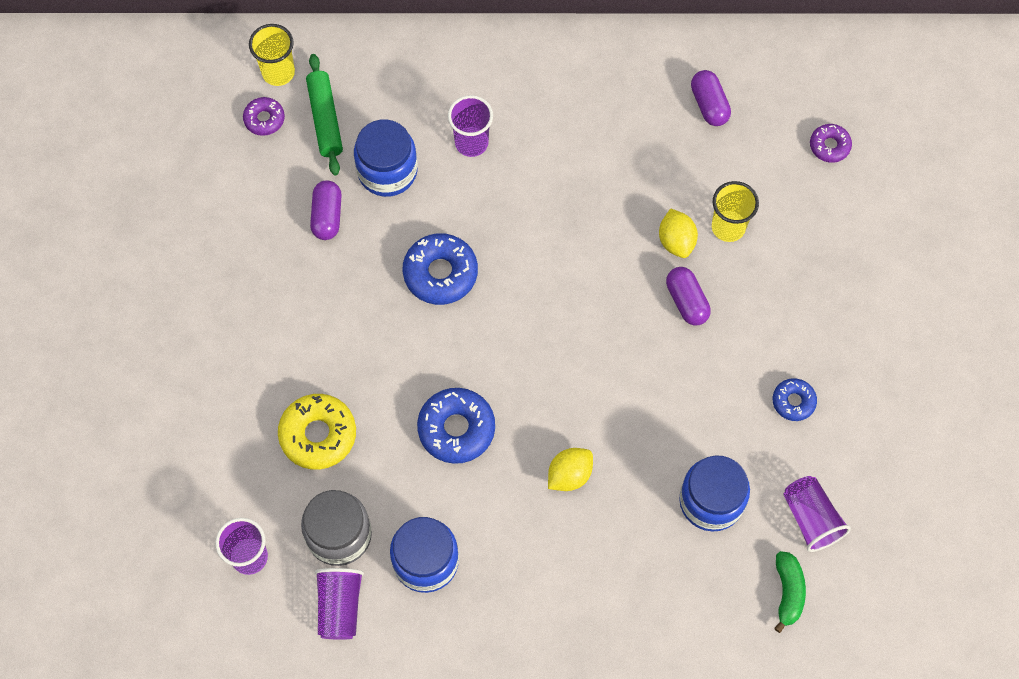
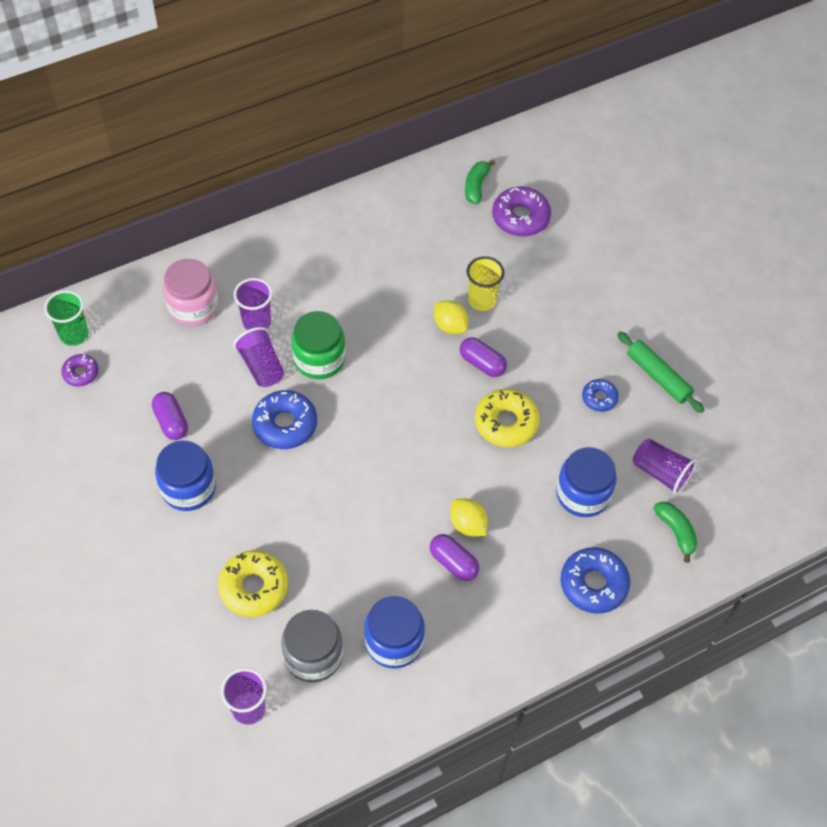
camera: 30 degrees left, 10 degrees down
yellow cup [249,24,295,86] -> green cup [44,290,88,346]
green rolling pin [306,54,343,175] -> green rolling pin moved to [617,332,704,413]
purple cup [315,568,364,640] -> purple cup moved to [233,327,284,387]
blue jar [354,119,417,197] -> blue jar moved to [155,441,216,511]
blue donut [417,388,495,464] -> blue donut moved to [561,547,630,614]
yellow lemon [548,448,593,491] -> yellow lemon turned 60 degrees counterclockwise [450,499,488,537]
purple capsule [691,70,731,126] -> purple capsule moved to [430,534,479,581]
purple donut [810,124,852,163] -> purple donut [492,187,551,236], size x1.75
none -> pink jar [163,259,219,326]
none -> green jar [291,311,346,379]
none -> green banana [465,160,496,204]
none -> yellow donut [475,389,540,447]

